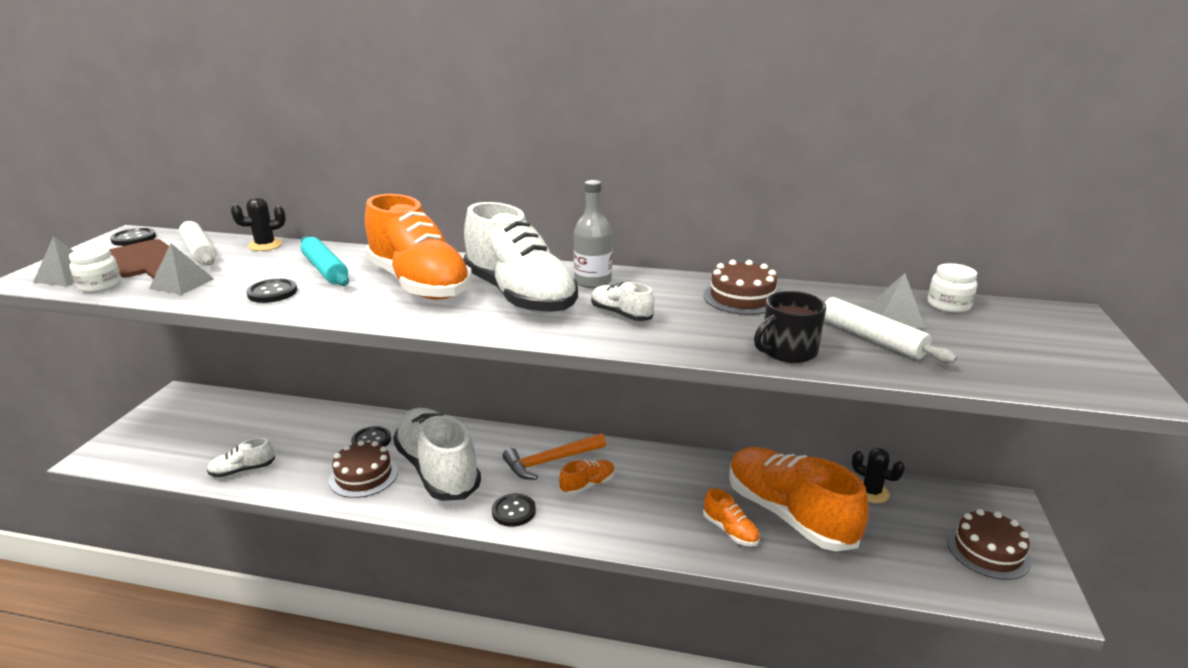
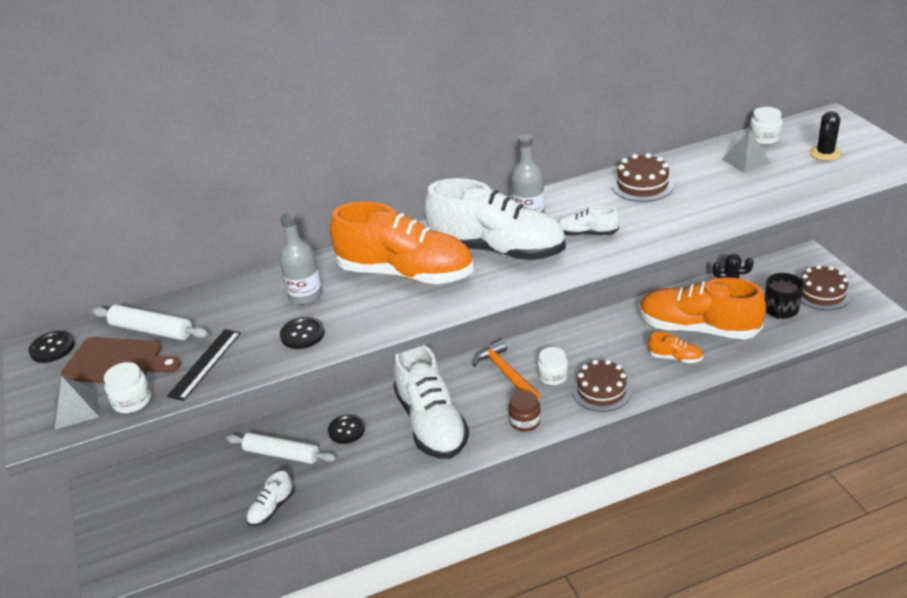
camera: 30 degrees left, 10 degrees up
grey pyramid [149,243,214,295] -> black ruler [167,329,241,401]
black cactus [231,197,286,251] -> black cactus moved to [810,111,841,161]
turquoise rolling pin [301,237,349,286] -> grey bottle [279,213,322,305]
brown cake [329,440,398,498] -> brown cake moved to [572,360,632,412]
white shoe [393,408,481,501] -> white shoe turned 135 degrees counterclockwise [393,345,469,459]
black button [492,493,536,527] -> brown jar [508,391,541,431]
orange hammer [503,433,606,480] -> orange hammer turned 120 degrees clockwise [472,339,540,400]
orange shoe [559,460,615,495] -> white jar [537,347,568,385]
black mug [754,291,826,363] -> black mug moved to [765,273,804,319]
white rolling pin [824,297,957,363] -> white rolling pin moved to [226,432,336,464]

